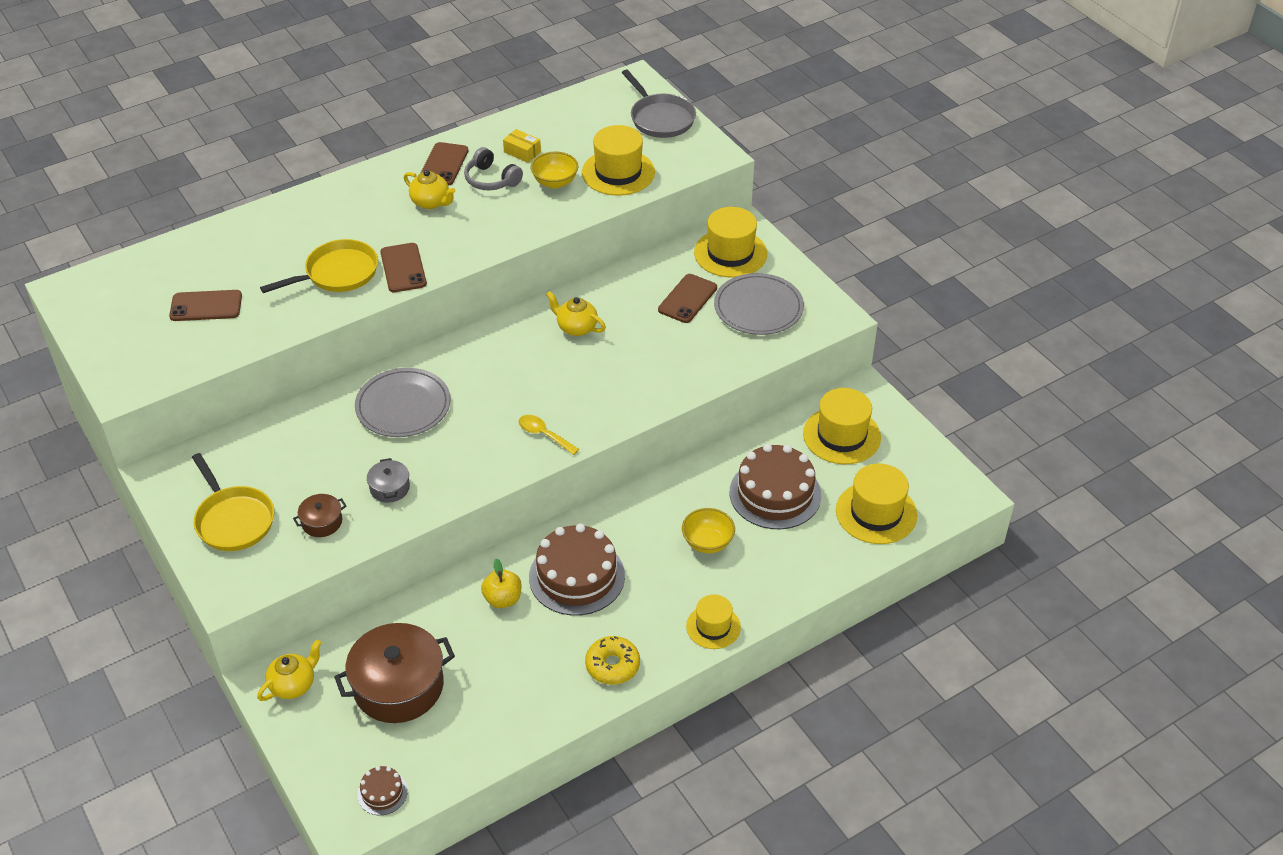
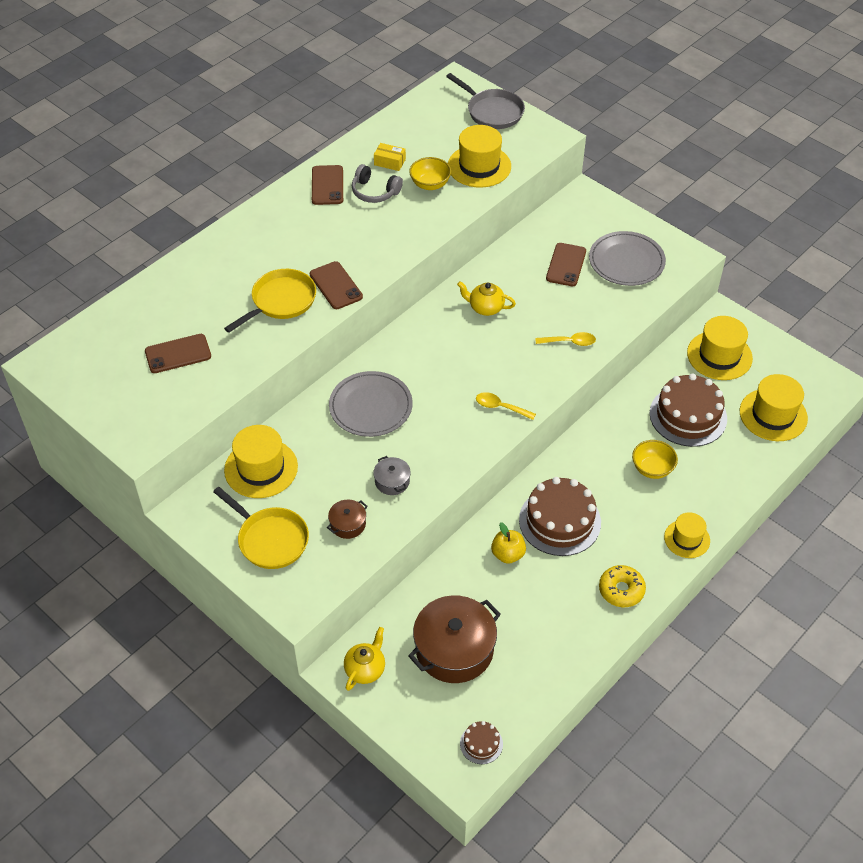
camera: 15 degrees left, 5 degrees up
yellow teapot [404,170,455,209] -> none
yellow hat [694,207,767,278] -> yellow hat moved to [224,425,298,498]
none -> yellow spoon [535,332,596,346]

